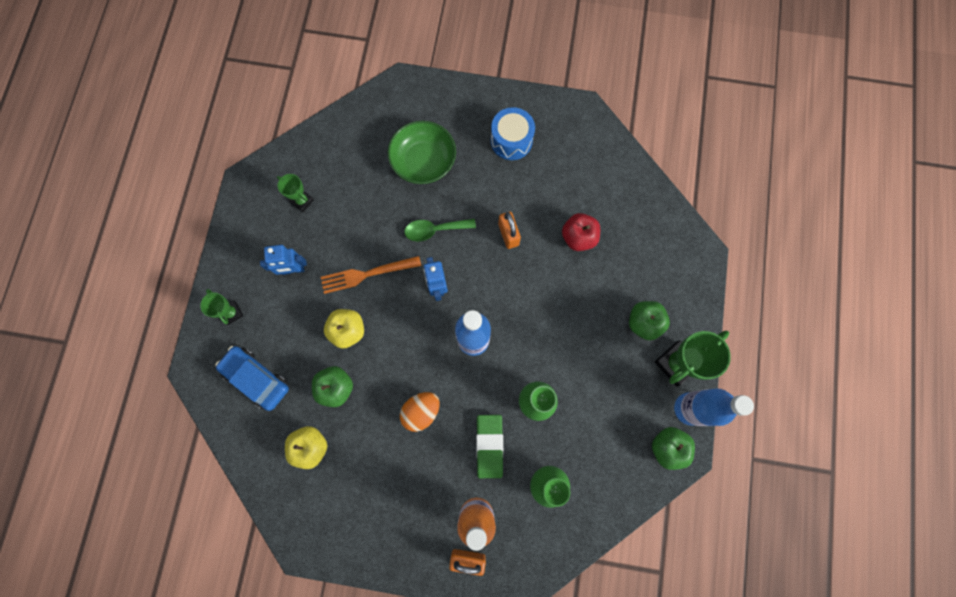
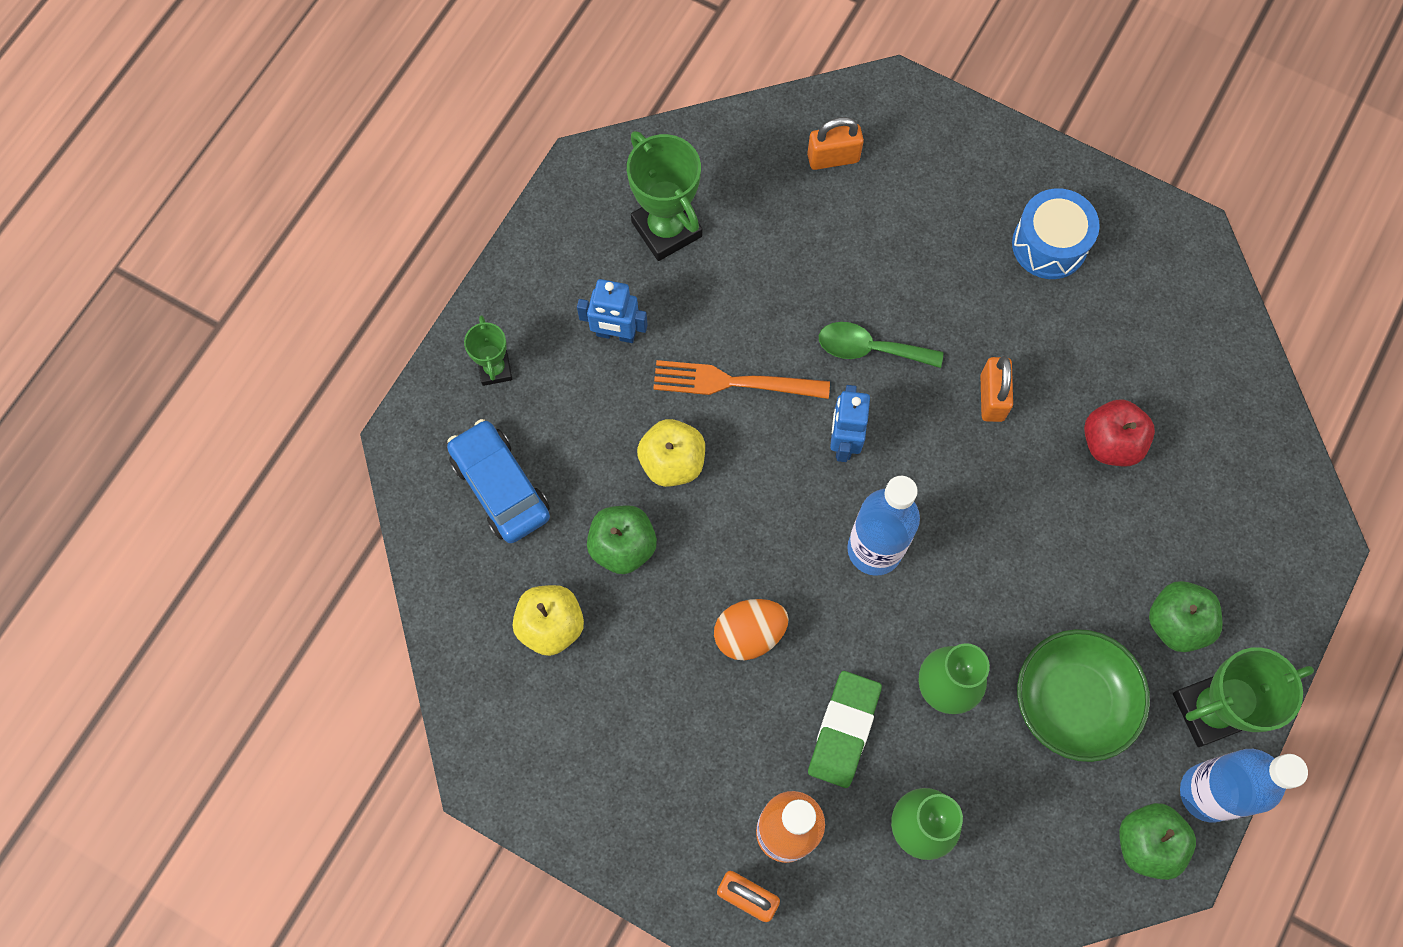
camera: 20 degrees right, 5 degrees down
green trophy [277,174,314,212] -> green trophy [627,131,702,261], size x1.78
green bowl [388,120,456,184] -> green bowl moved to [1017,629,1150,762]
none -> orange padlock [807,117,864,170]

